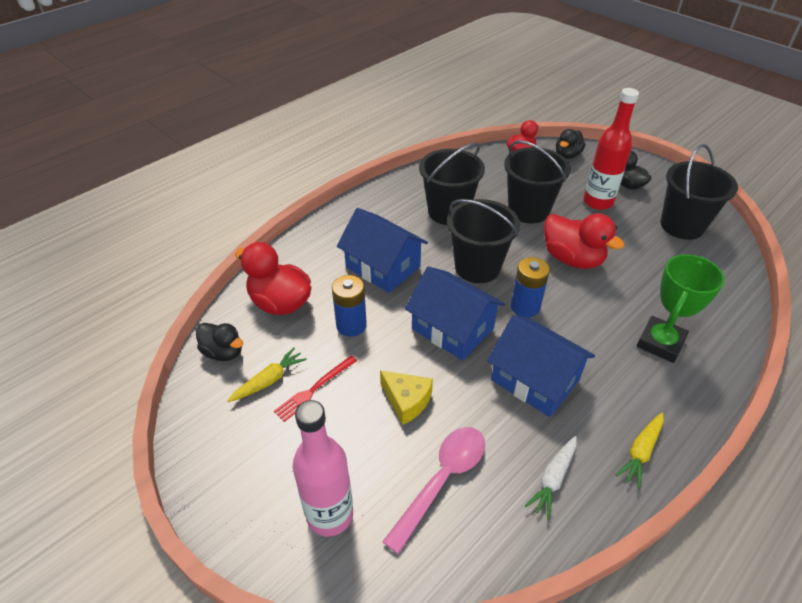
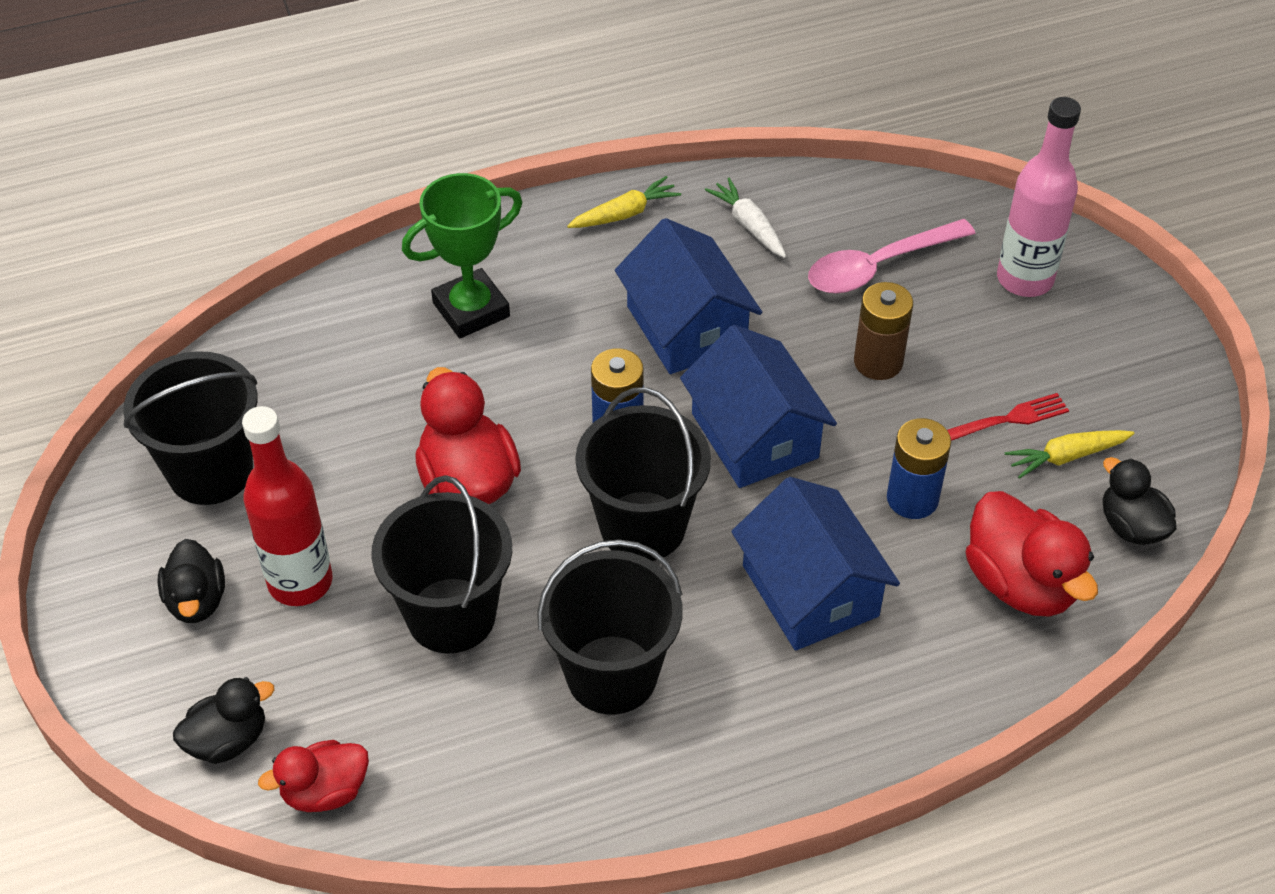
camera: 155 degrees left, 5 degrees up
yellow cheese [380,370,433,425] -> brown battery [854,282,913,380]
white carrot [525,436,577,520] -> white carrot turned 90 degrees counterclockwise [705,178,787,258]

